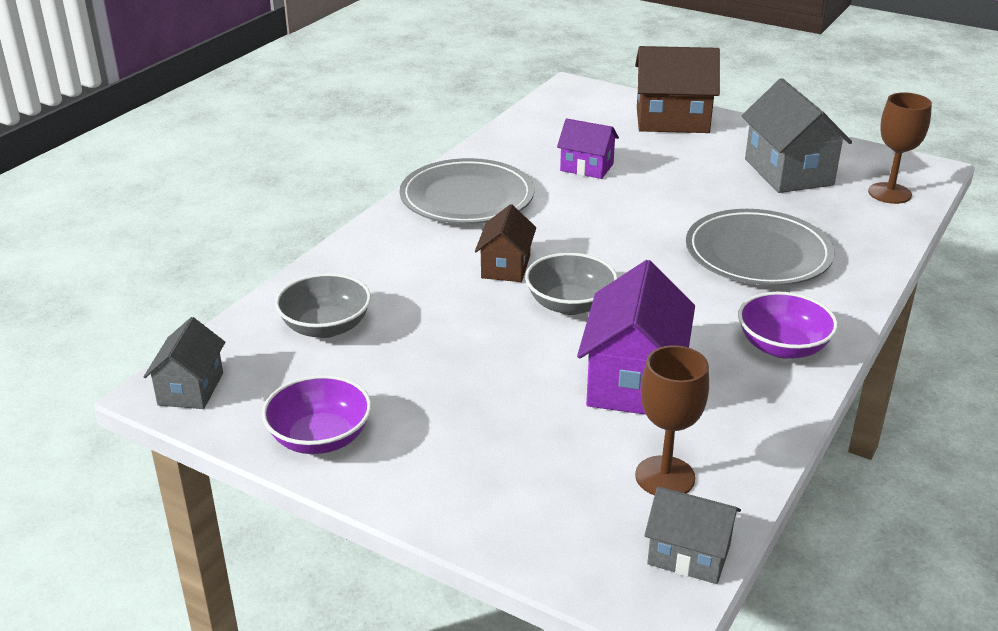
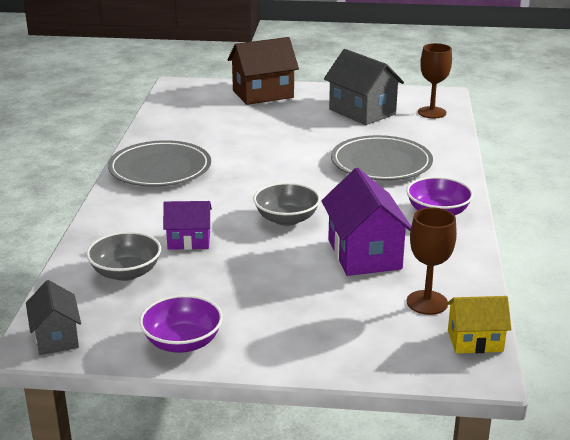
camera: 25 degrees left, 5 degrees down
brown house [475,204,536,282] -> none
purple house [557,118,619,179] -> purple house moved to [163,201,212,250]
grey house [644,486,741,584] -> yellow house [447,296,512,353]

